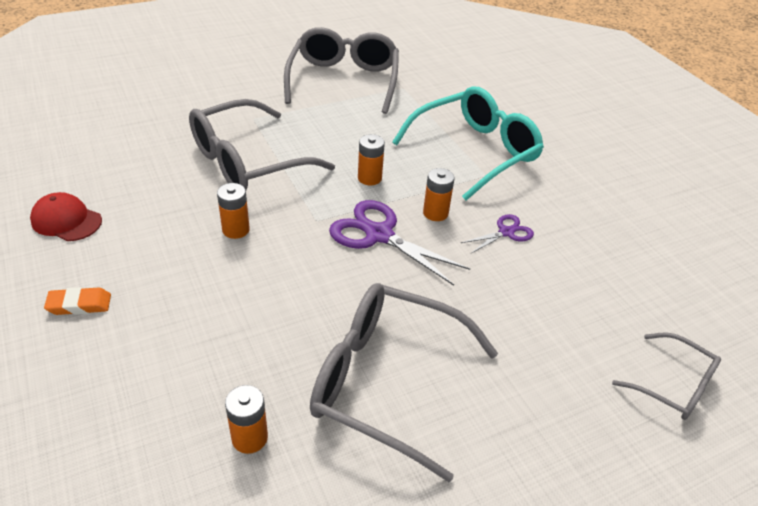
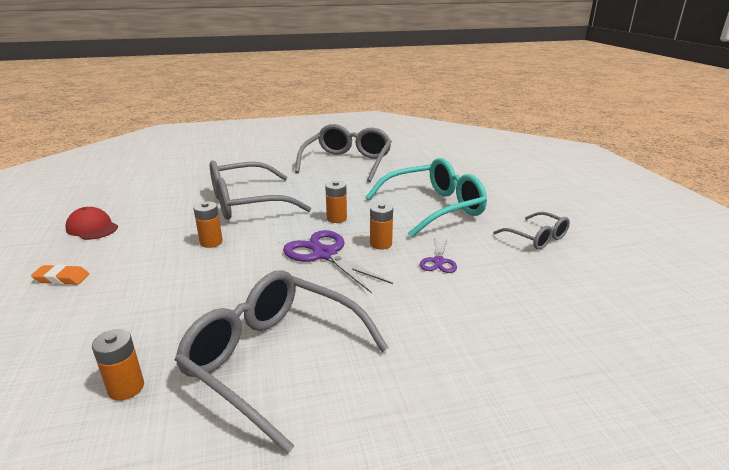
camera: 15 degrees right, 15 degrees down
purple scissors [461,214,534,254] -> purple scissors turned 120 degrees clockwise [420,238,457,273]
grey glasses [612,332,721,420] -> grey glasses moved to [493,212,570,250]

